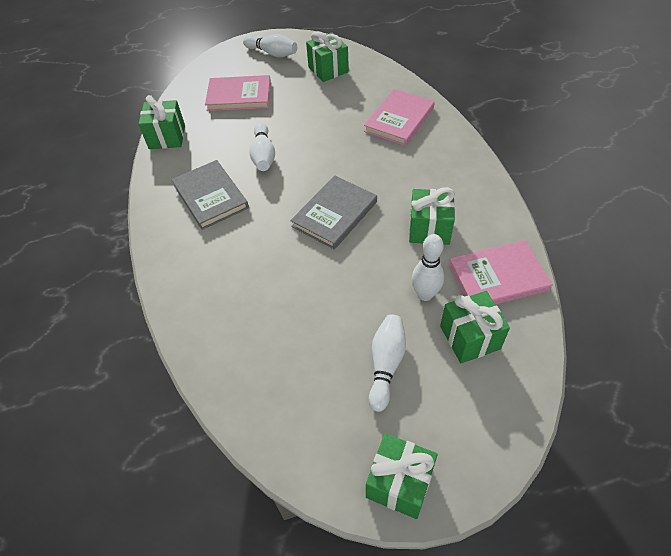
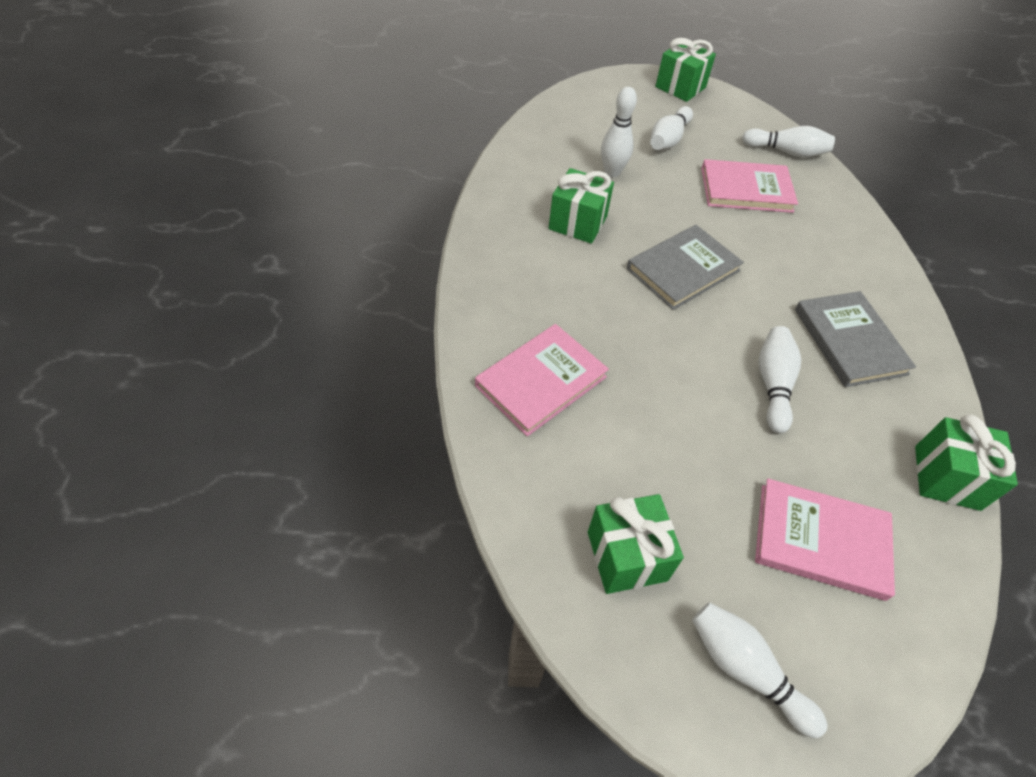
camera: 170 degrees left, 0 degrees up
green gift [440,291,510,363] -> none
pink book [449,240,553,305] -> pink book moved to [701,159,798,213]
none -> white bowling pin [742,126,835,158]

